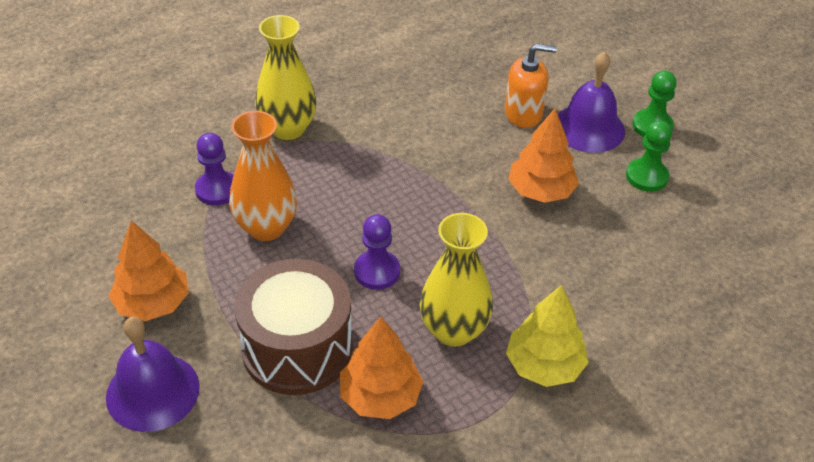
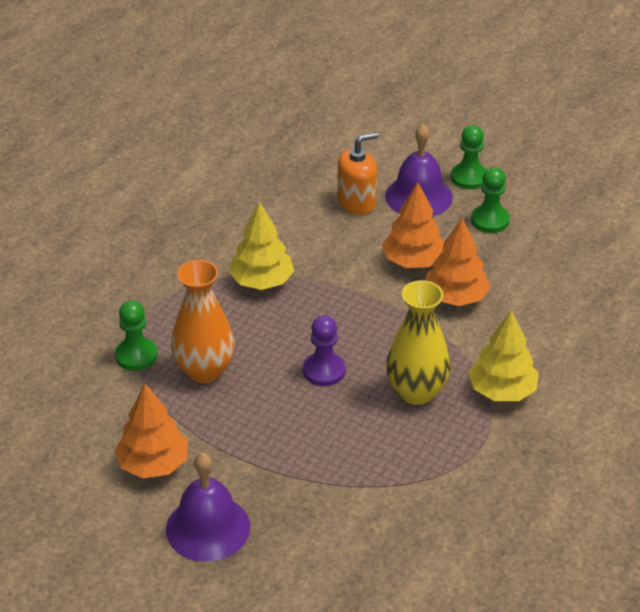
camera: 25 degrees left, 5 degrees down
purple pawn [195,133,234,205] -> green pawn [115,300,158,371]
brown drum [234,259,352,395] -> none
yellow vase [255,15,317,140] -> none
orange tree [340,316,423,419] -> orange tree moved to [425,218,491,306]
none -> yellow tree [229,202,294,290]

